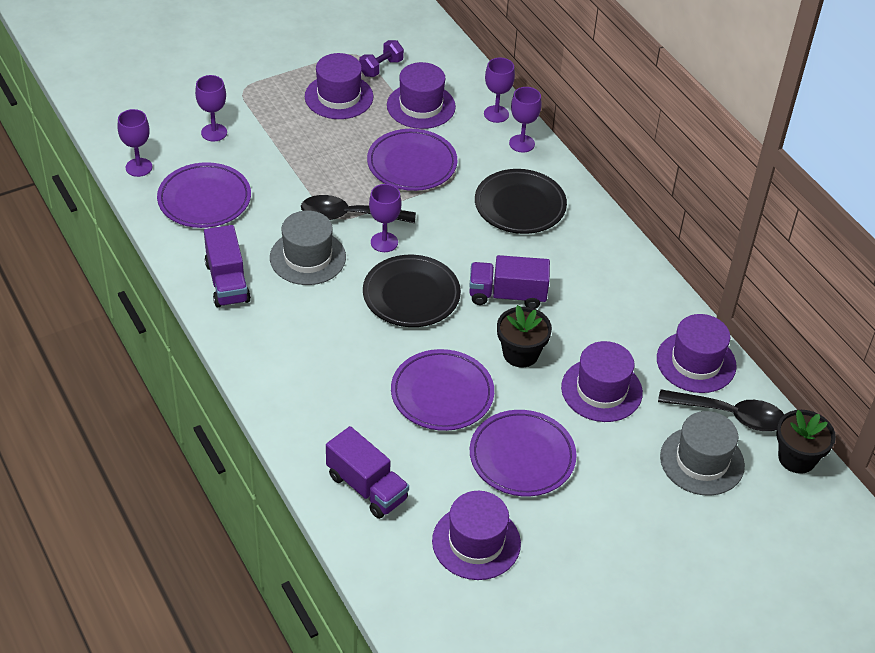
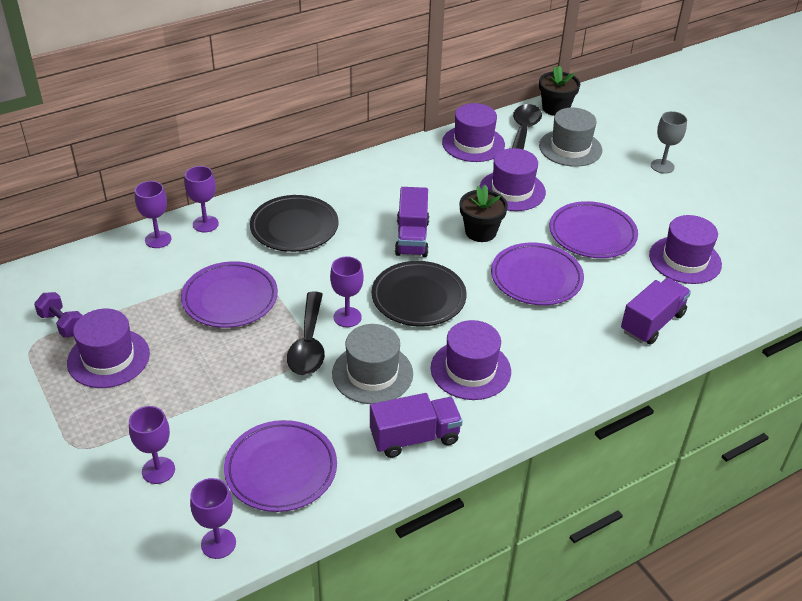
camera: 90 degrees left, 5 degrees down
purple hat [387,62,456,129] -> purple hat moved to [431,320,511,400]
none -> grey goblet [651,111,687,174]

